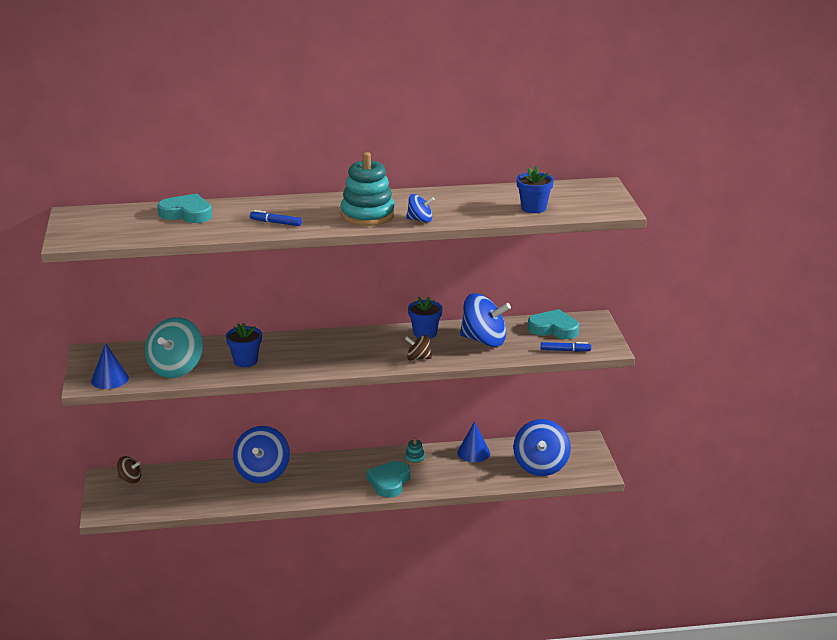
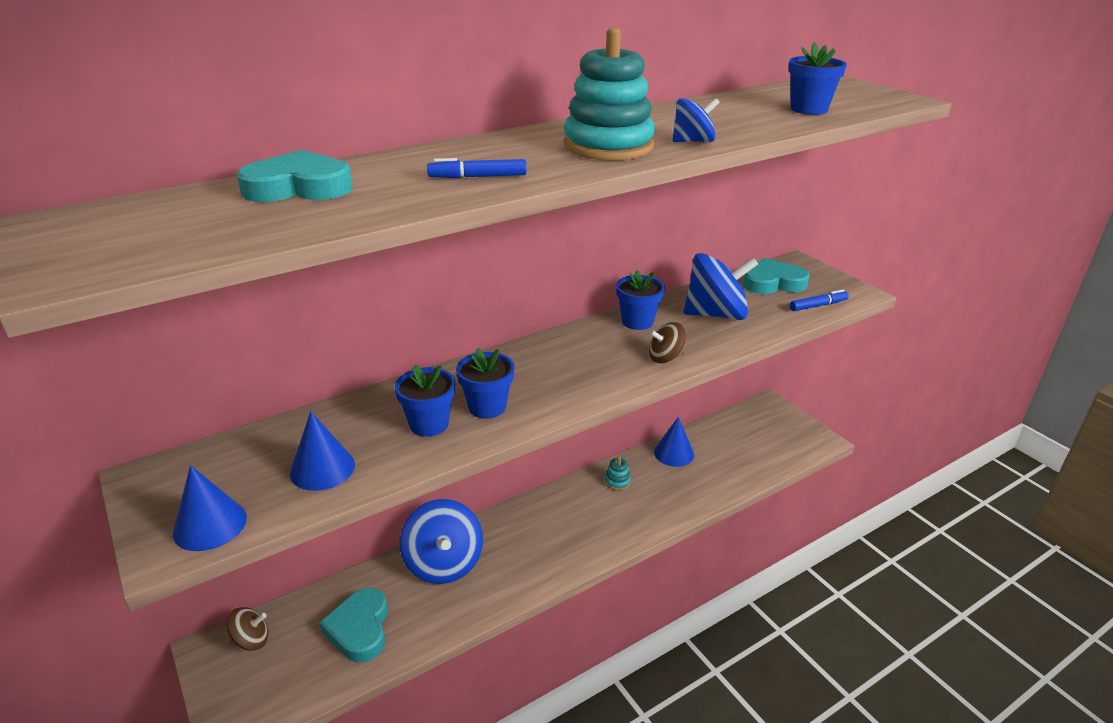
camera: 25 degrees left, 5 degrees up
turquoise spinning top [145,317,203,378] -> blue cone [290,411,355,491]
turquoise heart [367,461,410,498] -> turquoise heart moved to [319,588,388,662]
blue spinning top [513,419,571,476] -> none
none -> blue flower pot [456,348,514,419]

